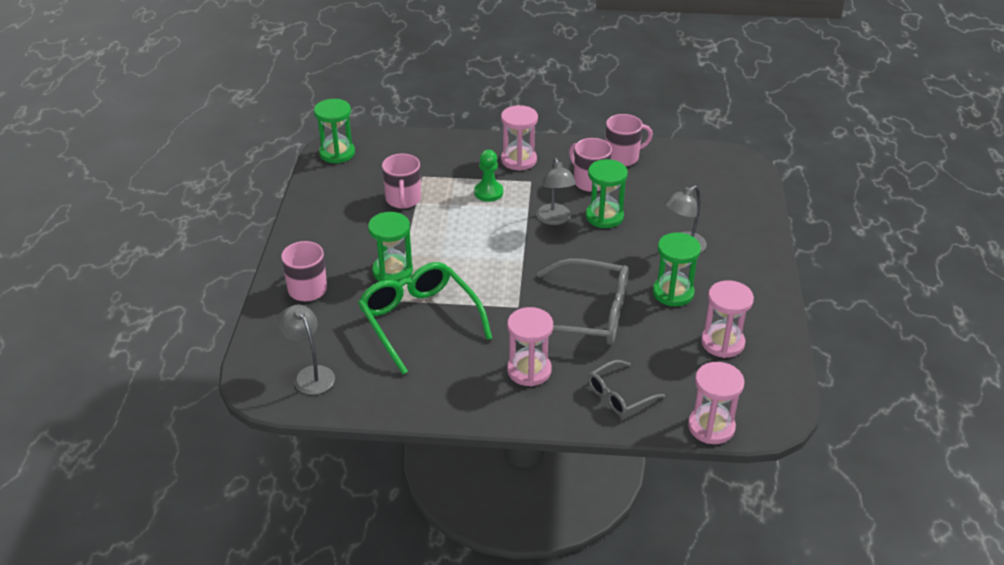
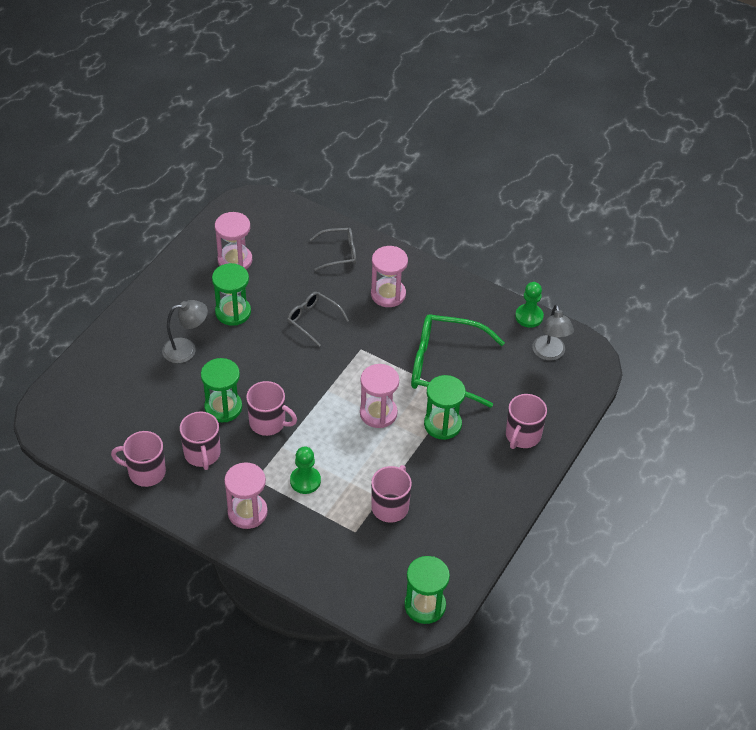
camera: 155 degrees left, 10 degrees up
green glasses [358,262,493,375] -> green glasses turned 105 degrees clockwise [411,315,505,408]
grey lamp [536,158,576,225] -> pink mug [246,381,297,436]
grey glasses [537,258,629,345] -> grey glasses [287,292,349,347], size x0.54
pink hourglass [688,362,744,444] -> pink hourglass moved to [360,364,399,428]
none -> green pawn [515,282,544,328]

